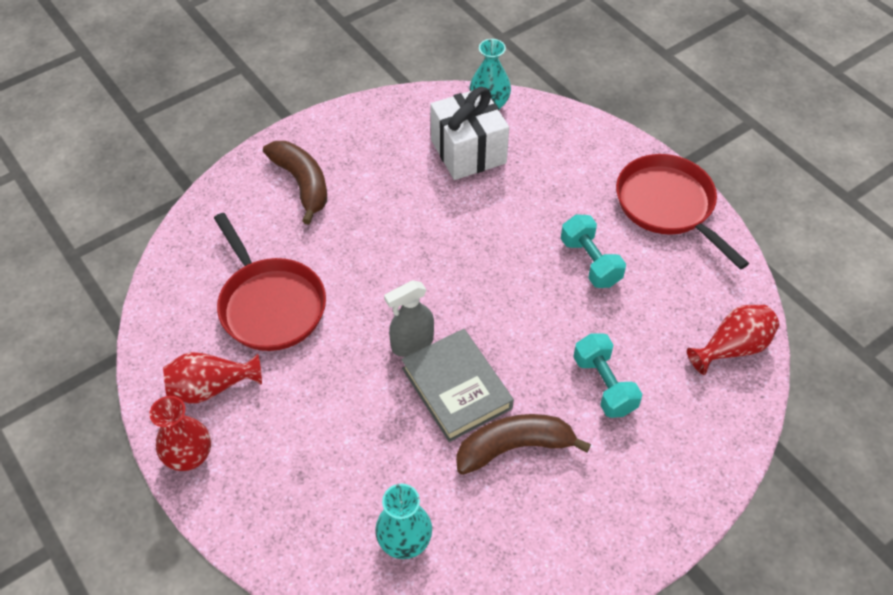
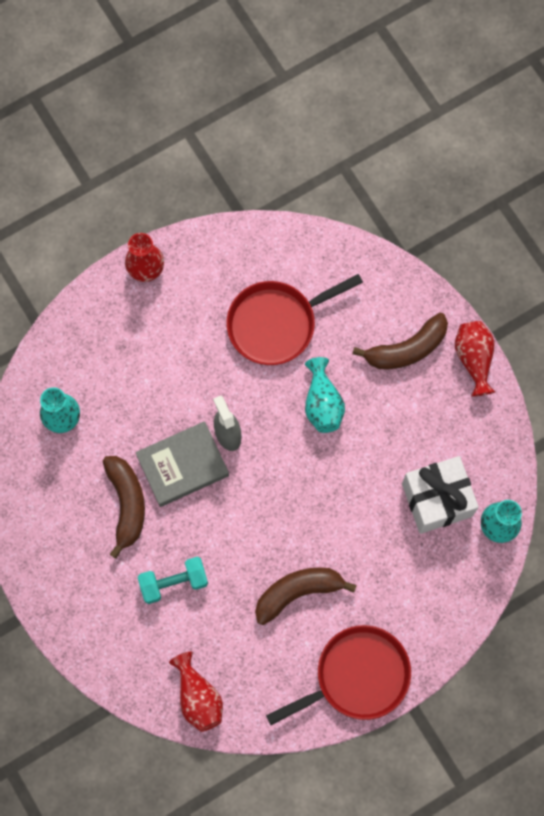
camera: 95 degrees right, 20 degrees up
red vase [163,352,262,404] -> red vase moved to [455,321,495,397]
turquoise dumbbell [561,215,626,288] -> brown banana [255,567,357,625]
none -> turquoise vase [305,357,345,433]

